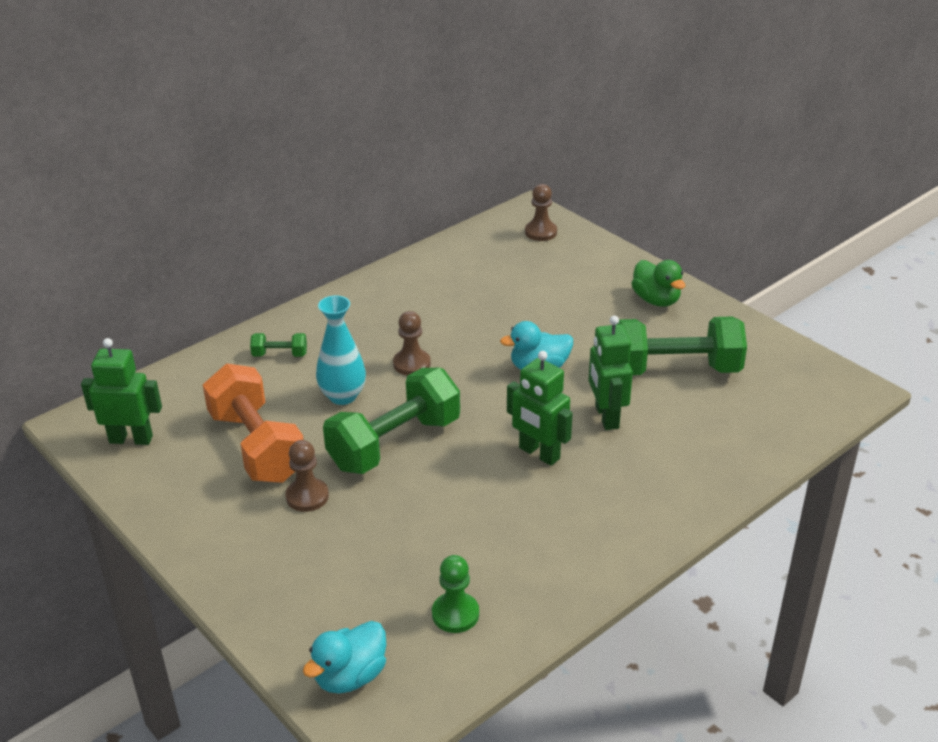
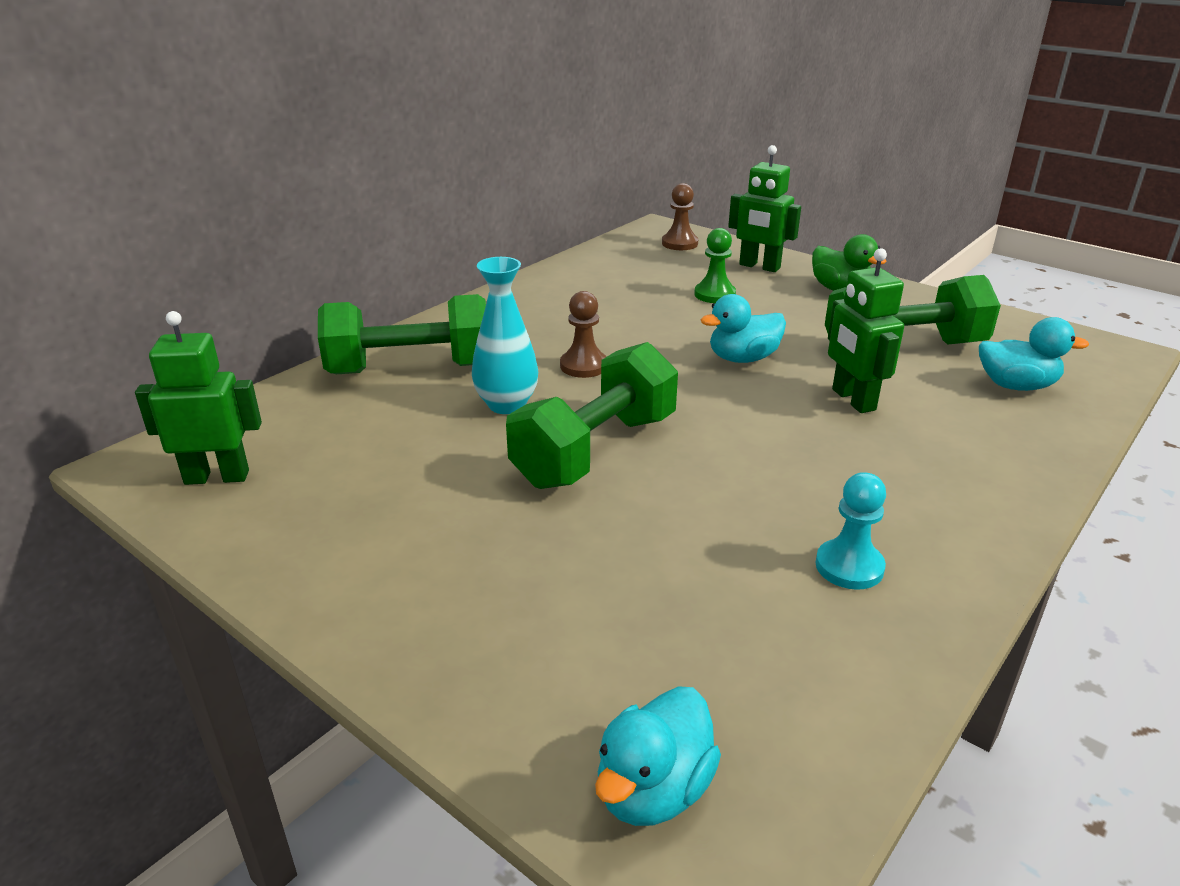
camera: 10 degrees left, 5 degrees down
orange dumbbell [203,364,304,483] -> none
green dumbbell [250,333,307,357] -> green dumbbell [318,294,486,374], size x2.31
brown pawn [286,440,329,512] -> none
green pawn [432,555,479,633] -> green pawn moved to [694,228,736,303]
green robot [507,351,573,466] -> green robot moved to [728,145,801,272]
none -> turquoise pawn [816,472,886,590]
none -> turquoise duck [979,317,1089,391]

